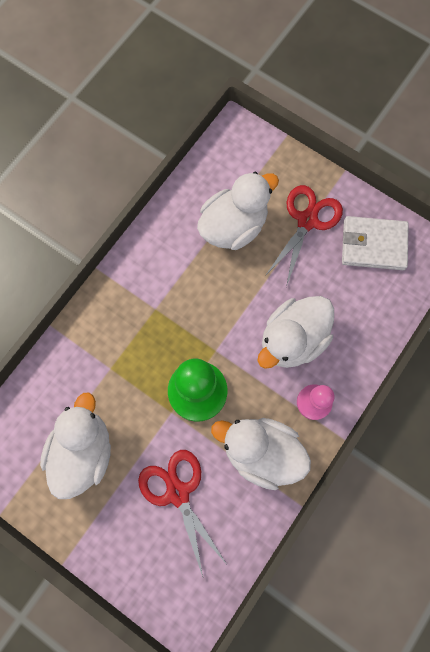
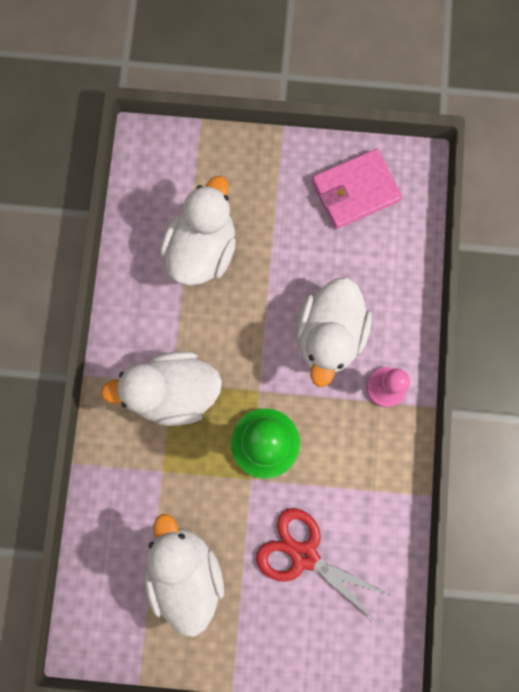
camera: 30 degrees left, 5 degrees up
white duck [211,418,311,490] -> white duck moved to [101,351,222,426]
red scissors [265,185,343,287] -> none
white wallet [342,216,409,270] -> pink wallet [312,149,402,229]

